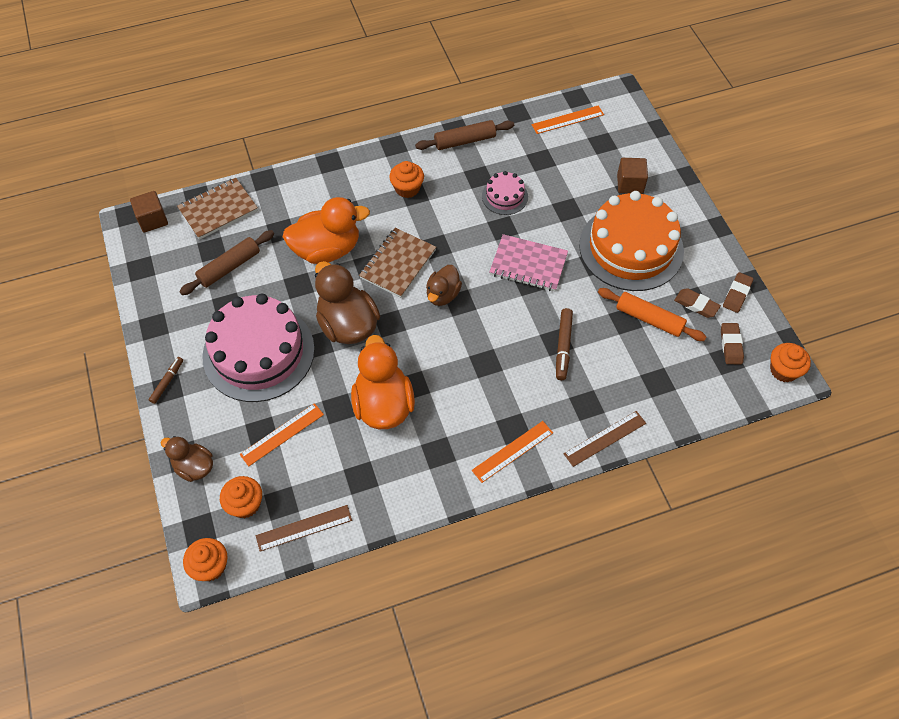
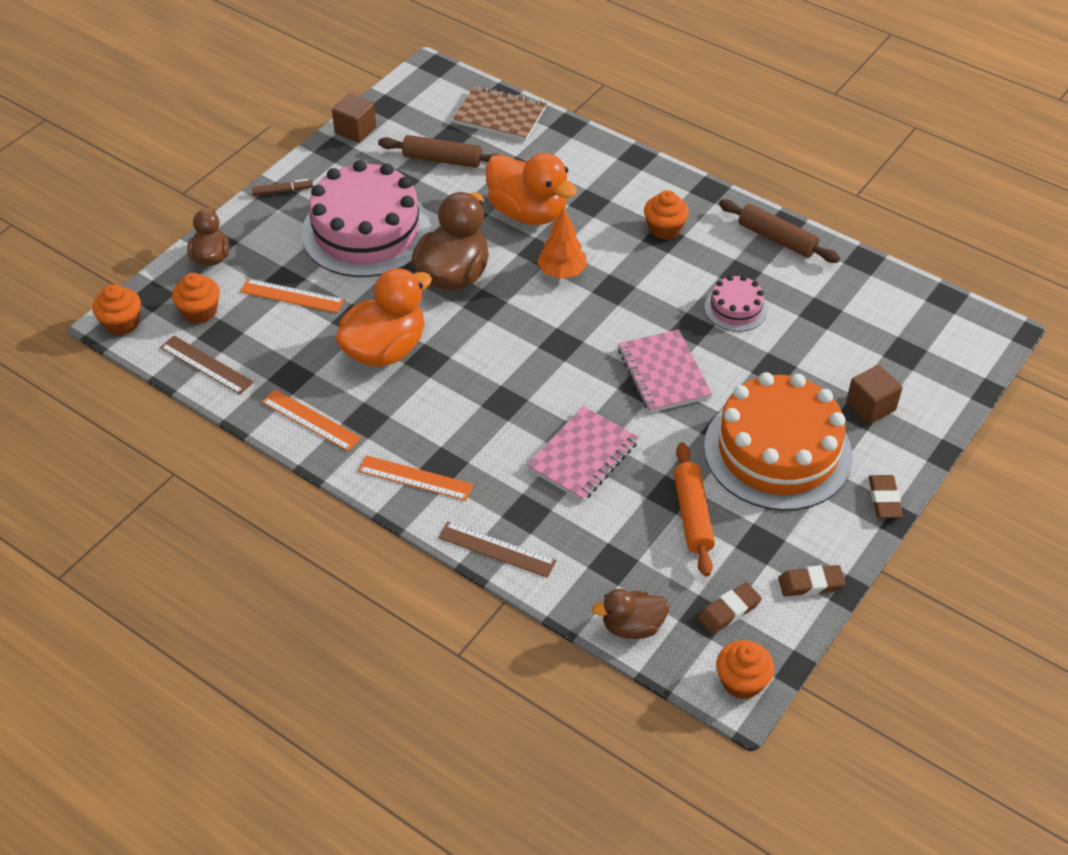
camera: 55 degrees right, 10 degrees down
brown cube [130,191,168,233] -> brown cube moved to [332,93,376,143]
brown notebook [359,228,436,298] -> orange tree [537,207,587,279]
brown duck [426,265,462,306] -> brown duck moved to [592,589,669,639]
orange ruler [532,105,604,134] -> orange ruler moved to [262,389,361,451]
brown marker [556,308,573,380] -> pink notebook [527,406,639,502]
brown eraser [674,288,721,318] -> brown eraser moved to [869,475,903,518]

